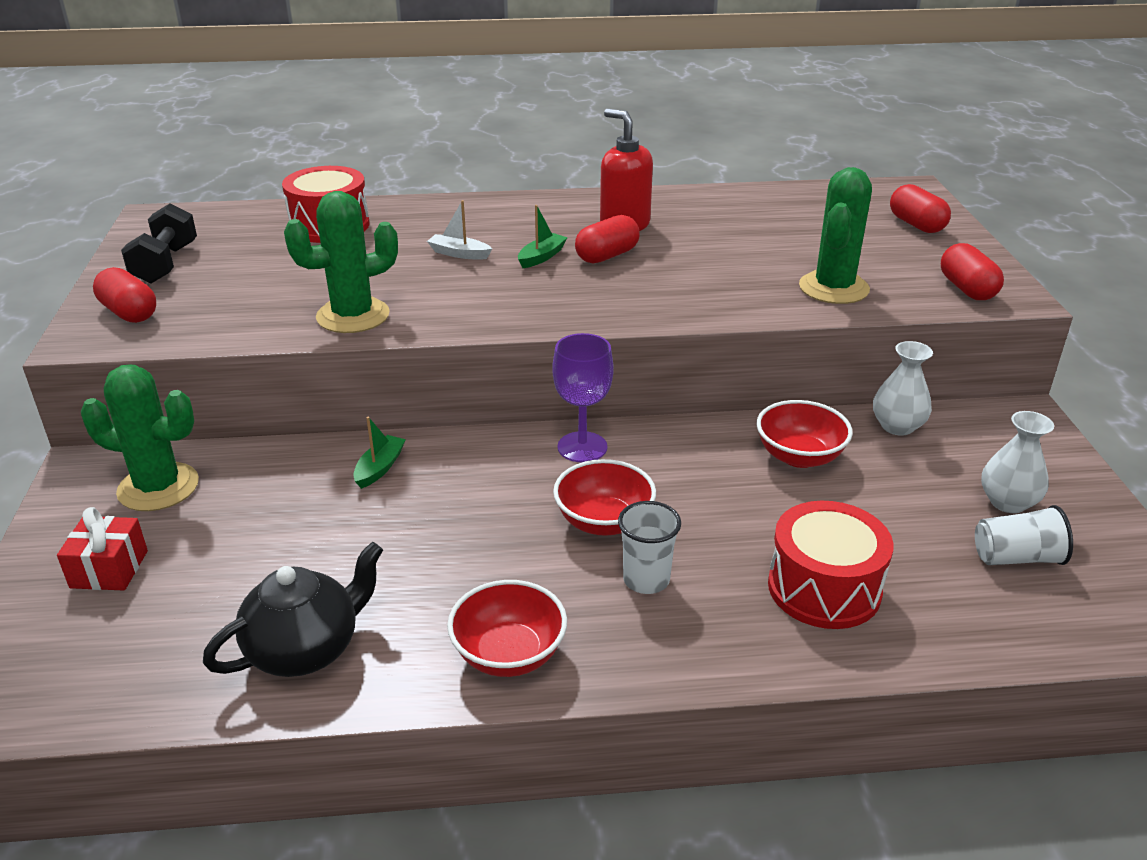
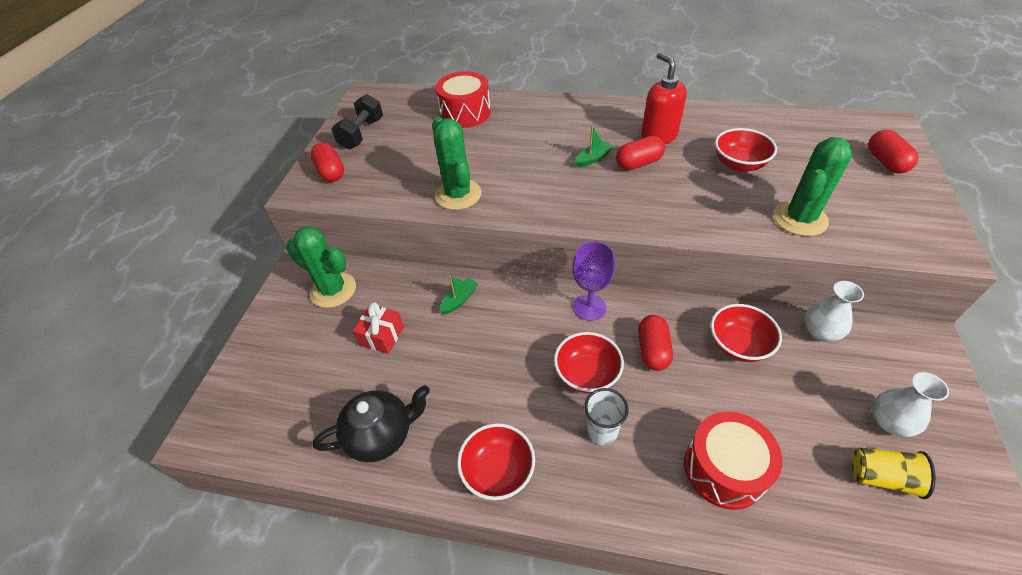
camera: 20 degrees right, 15 degrees up
red gift [57,507,148,590] -> red gift moved to [353,302,404,354]
green cactus [284,191,398,333] -> green cactus turned 75 degrees clockwise [432,117,481,210]
white boat [427,200,492,260] -> none
red capsule [941,243,1004,300] -> red capsule moved to [638,315,673,371]
white cup [975,505,1073,565] -> yellow cup [852,447,936,499]
none -> red bowl [715,128,777,172]

